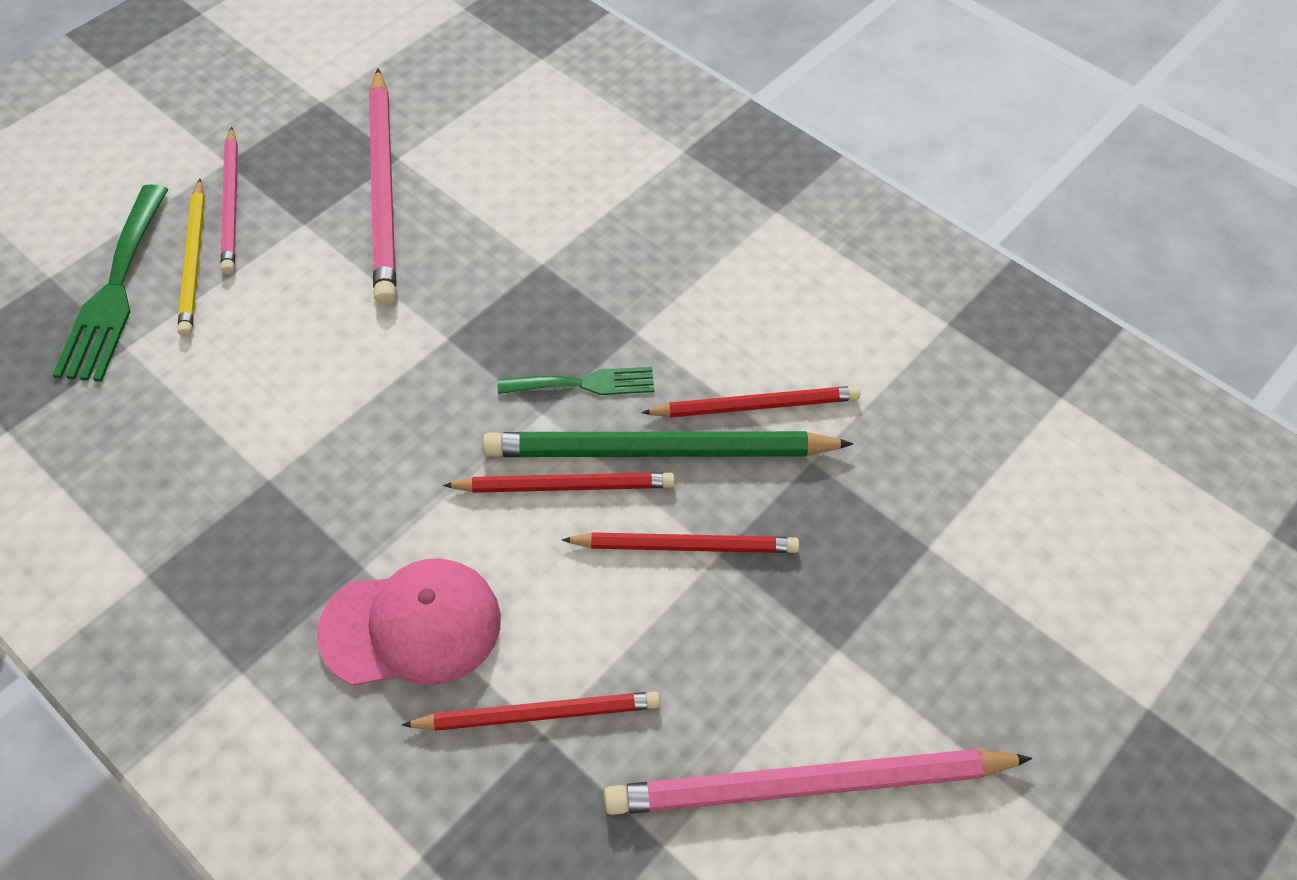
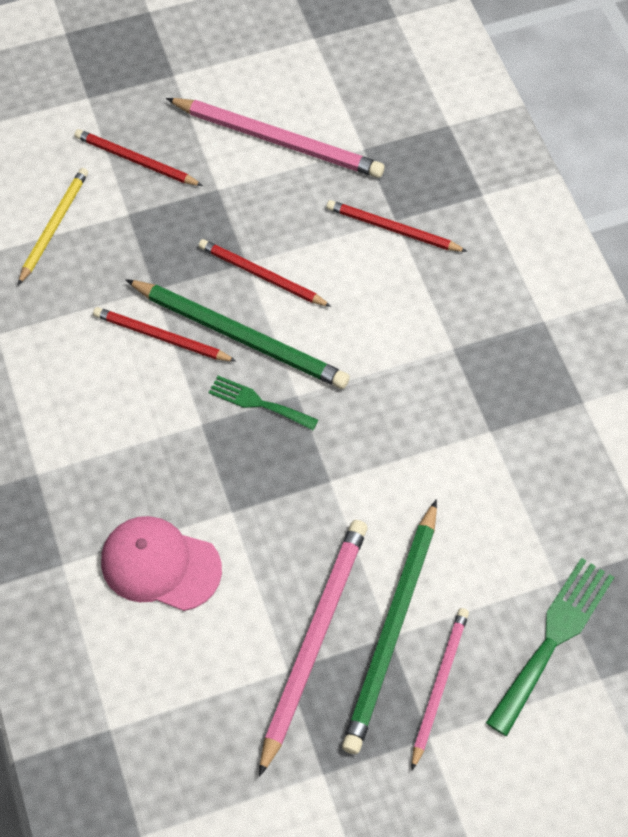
camera: 150 degrees left, 5 degrees up
yellow pencil [177,179,205,336] -> yellow pencil moved to [18,168,88,285]
pink cap [317,559,501,686] -> pink cap moved to [101,516,222,611]
red pencil [443,472,675,493] -> red pencil moved to [74,129,203,186]
none -> green pencil [342,499,437,754]

